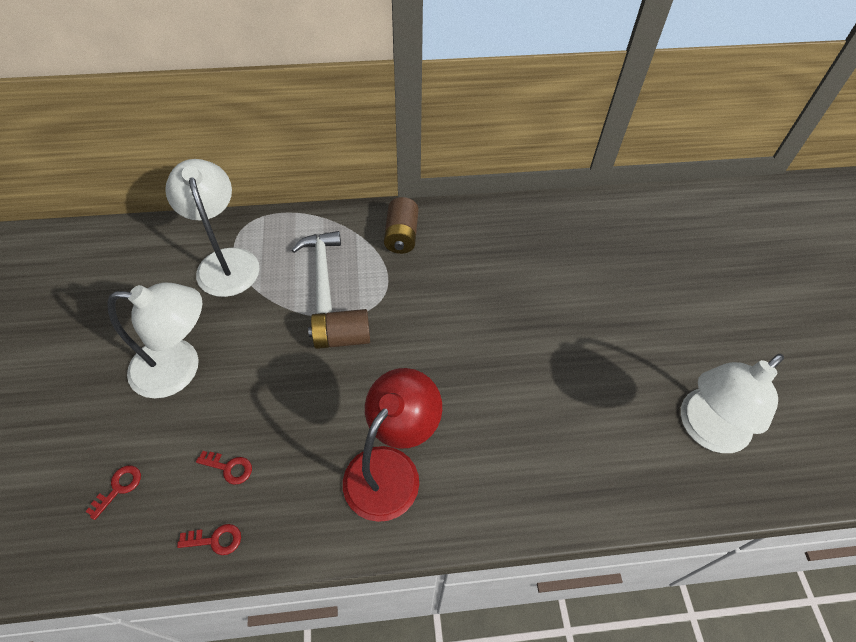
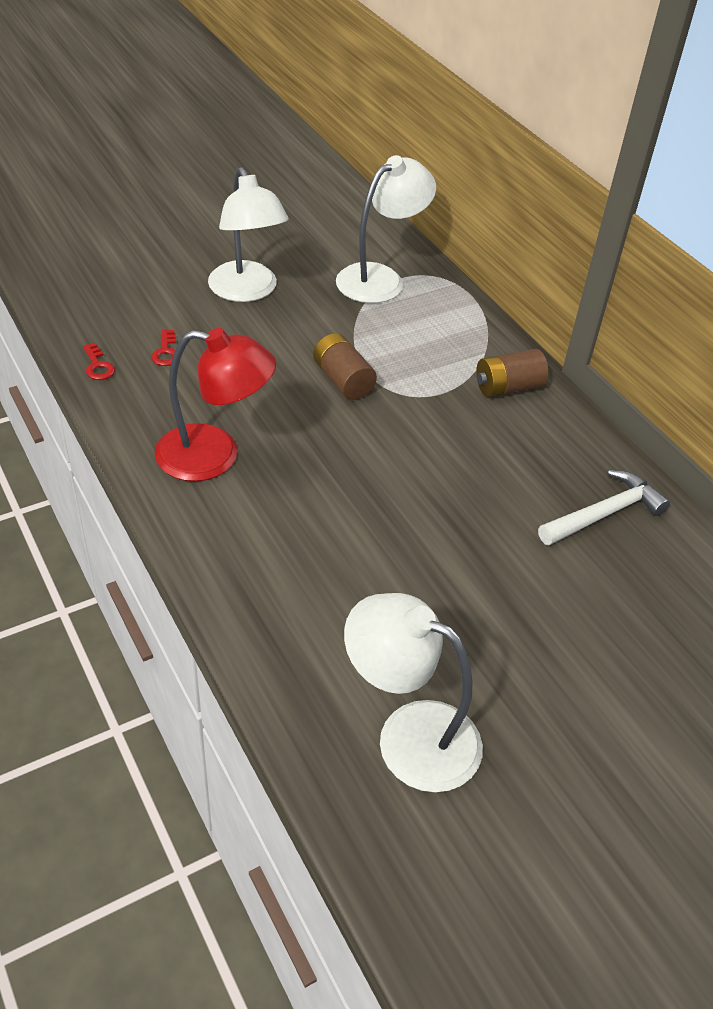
camera: 65 degrees right, 10 degrees down
red key [85,466,141,520] -> none
white hammer [292,231,341,314] -> white hammer moved to [538,470,670,545]

